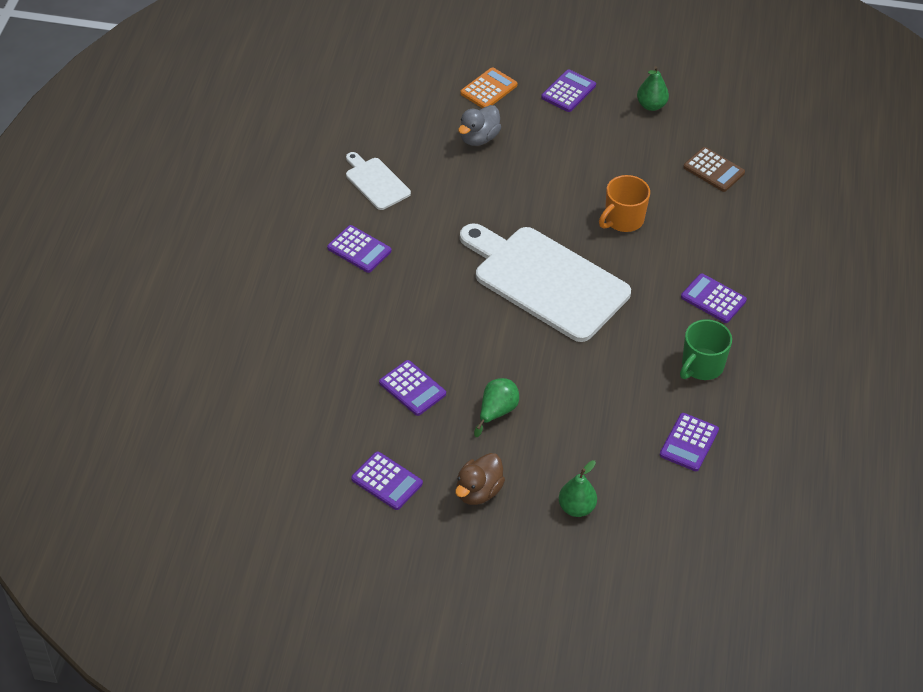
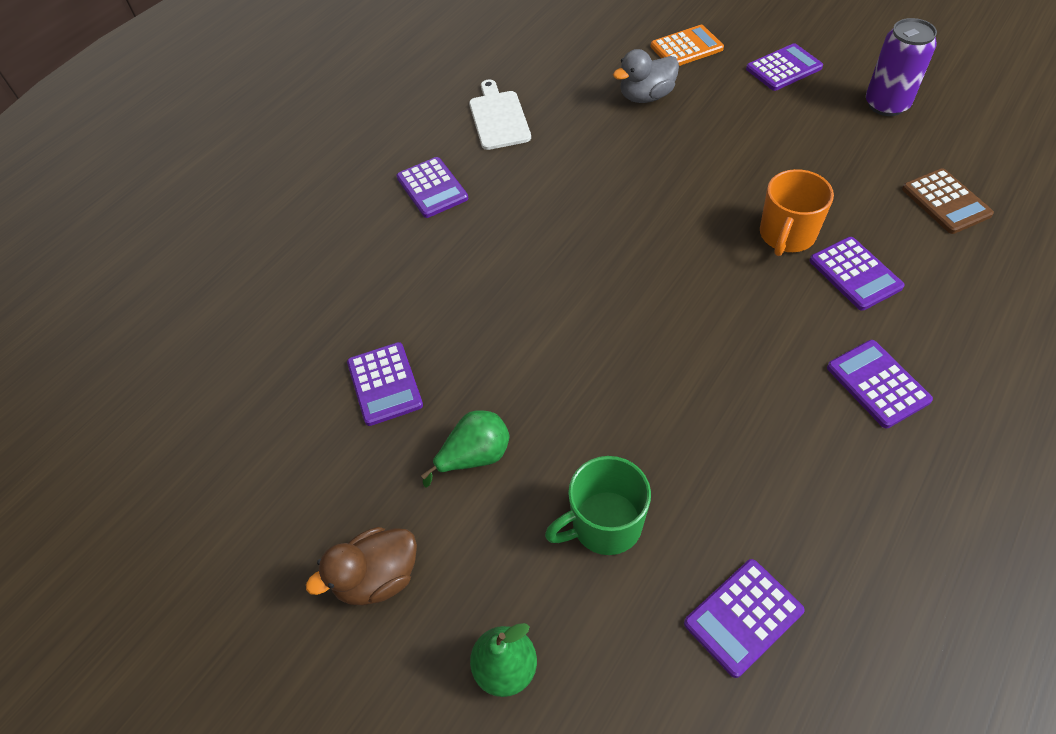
camera: 30 degrees right, 5 degrees up
purple calculator [351,451,423,510] -> purple calculator moved to [809,237,905,311]
white cutting board [460,223,631,342] -> none
orange mug [599,175,650,232] -> orange mug turned 45 degrees counterclockwise [760,169,834,256]
green pear [637,66,669,111] -> purple can [866,18,937,116]
green mug [680,319,732,380] -> green mug moved to [545,456,651,555]

